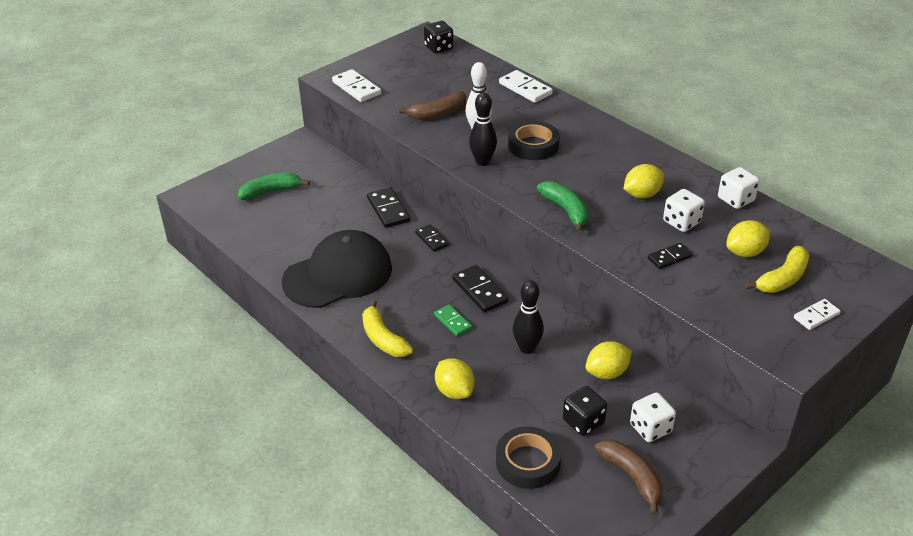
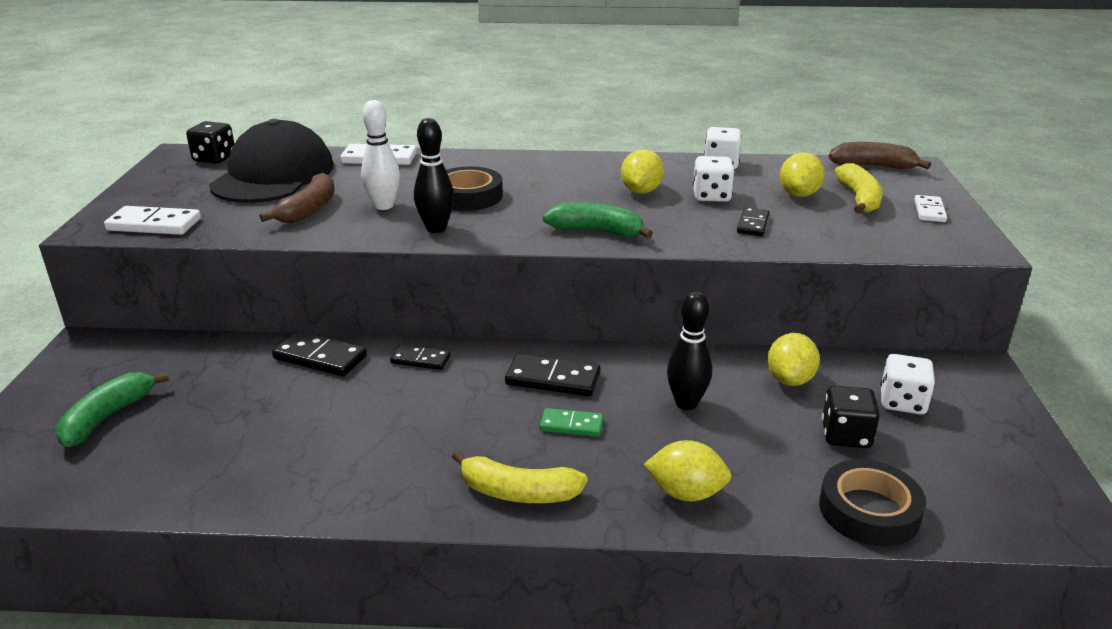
camera: 45 degrees left, 10 degrees down
black cap [282,230,392,308] -> black cap moved to [209,119,334,203]
brown banana [595,440,663,515] -> brown banana moved to [829,142,931,169]

